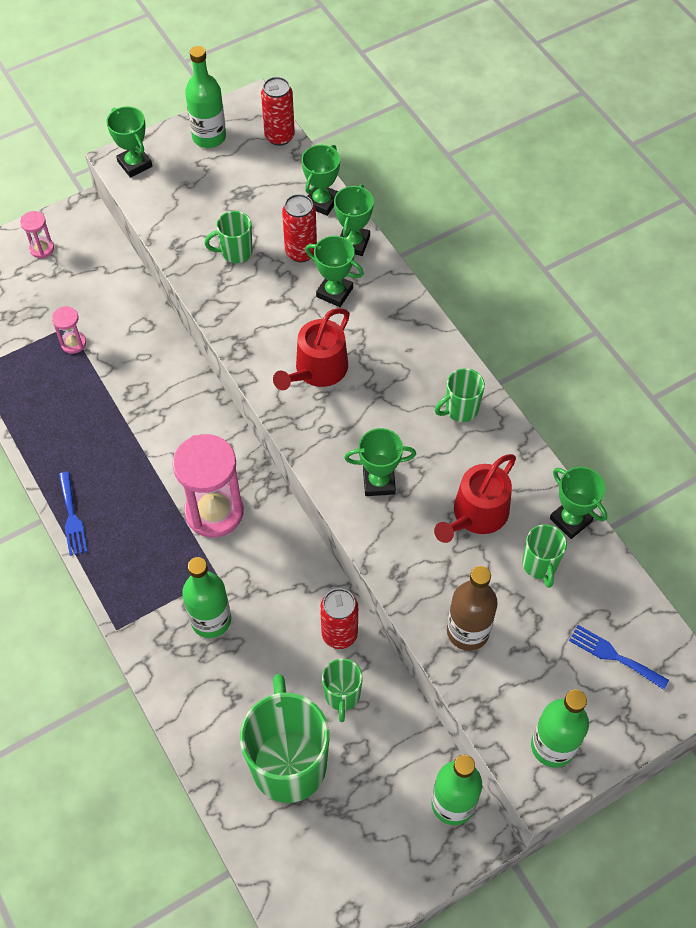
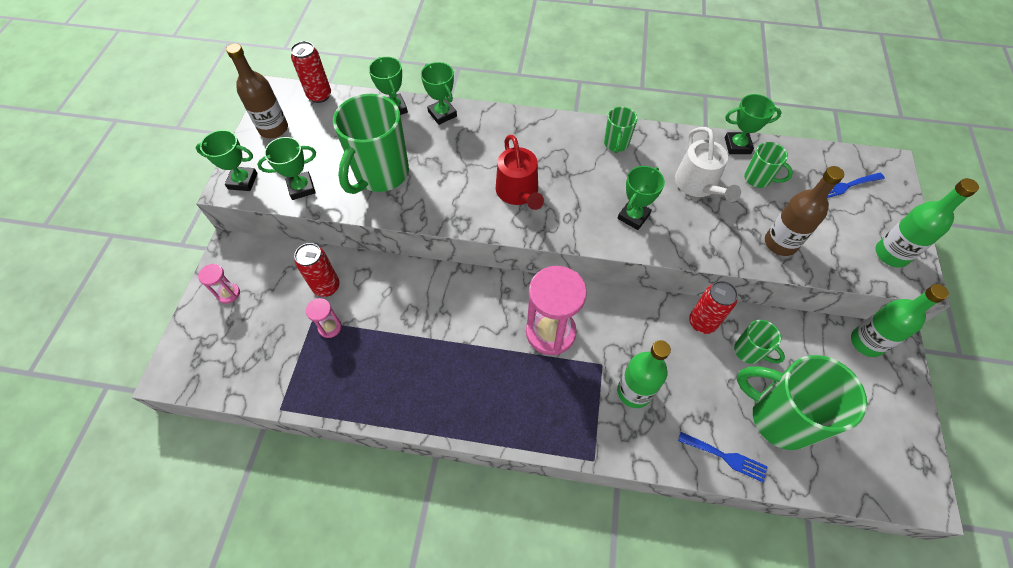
camera: 50 degrees left, 0 degrees up
blue fork [59,472,88,556] -> blue fork moved to [678,432,768,482]
green bottle [185,46,226,148] -> brown bottle [226,43,288,138]
green mug [204,211,253,263] -> green mug [333,94,409,194], size x2.05
red can [282,194,317,262] -> red can moved to [294,243,340,297]
green trophy [305,236,364,307] -> green trophy moved to [257,137,316,200]
red watering can [434,454,516,543] -> white watering can [675,127,741,202]

